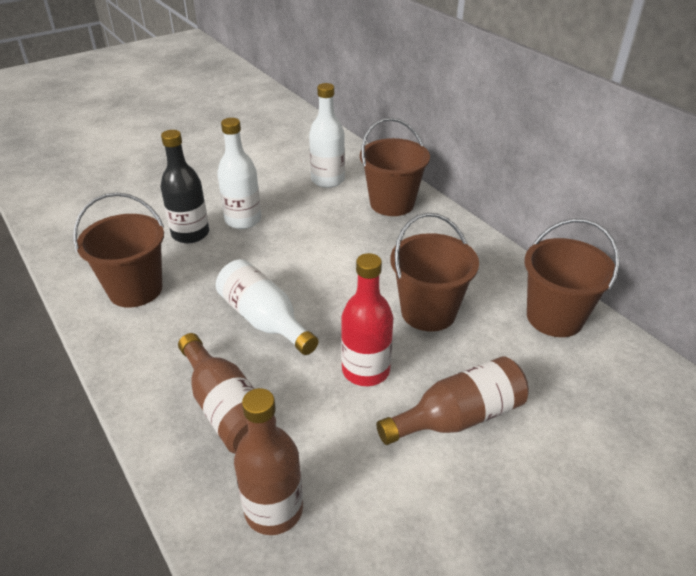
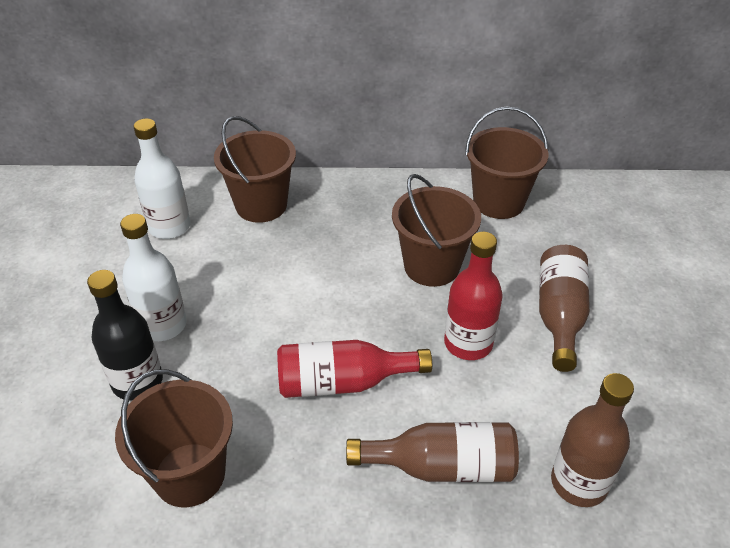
camera: 55 degrees left, 5 degrees up
white bottle [216,259,319,355] -> red bottle [277,340,432,398]

